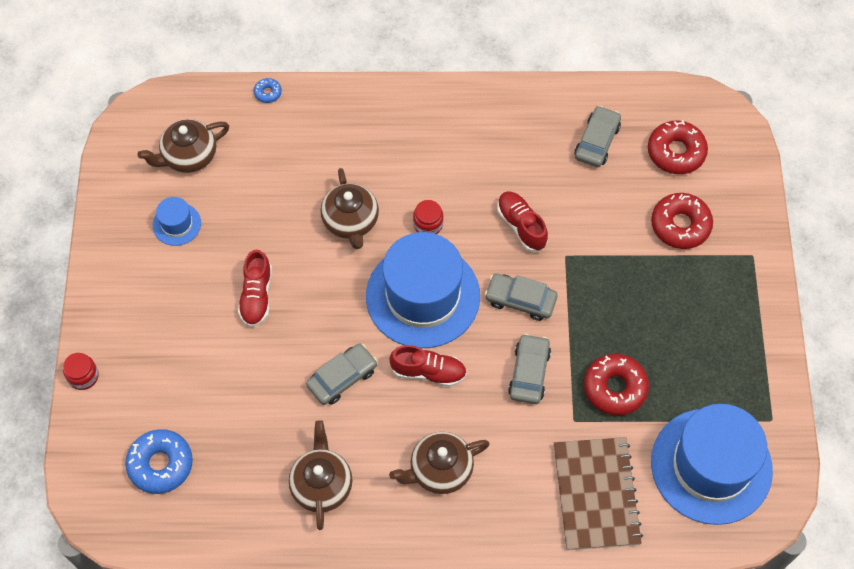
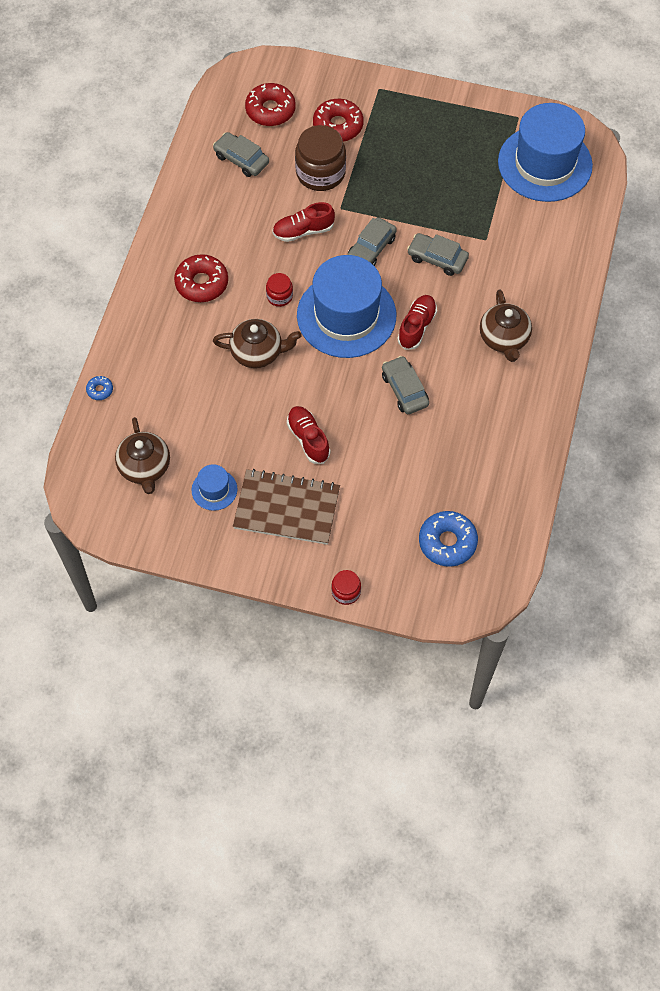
camera: 75 degrees left, 0 degrees up
red shoe [238,250,272,327] -> red shoe turned 135 degrees counterclockwise [287,406,330,464]
brown teapot [289,420,352,530] -> none
brown notebook [554,437,643,551] -> brown notebook moved to [233,469,340,545]
red donut [584,354,649,416] -> red donut moved to [174,254,228,302]
none -> brown jar [295,125,346,191]

